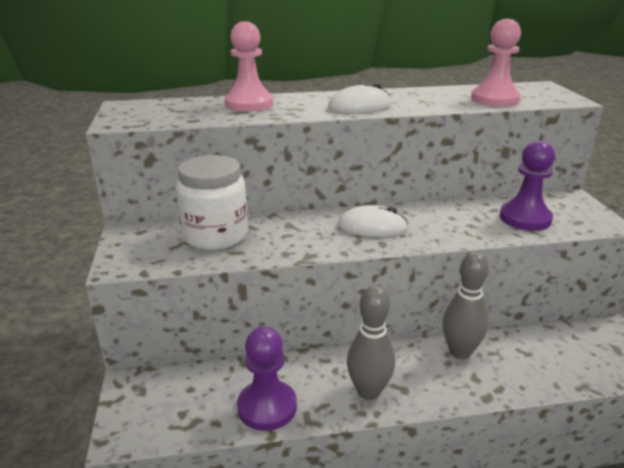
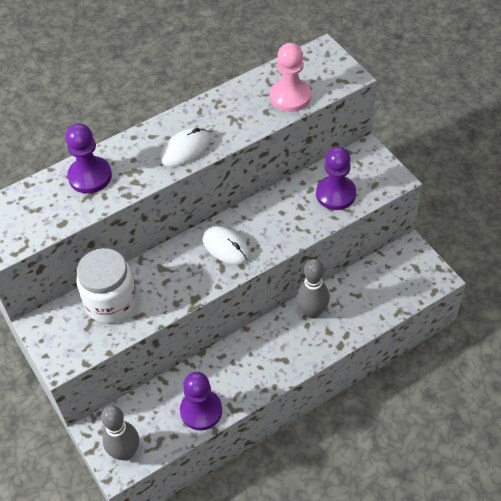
camera: 20 degrees left, 25 degrees up
pink pawn [225,21,273,112] -> purple pawn [65,123,112,194]
white mouse [337,205,408,237] -> white mouse turned 60 degrees clockwise [202,226,250,265]
grey bowling pin [347,286,395,400] -> grey bowling pin moved to [101,405,139,461]

